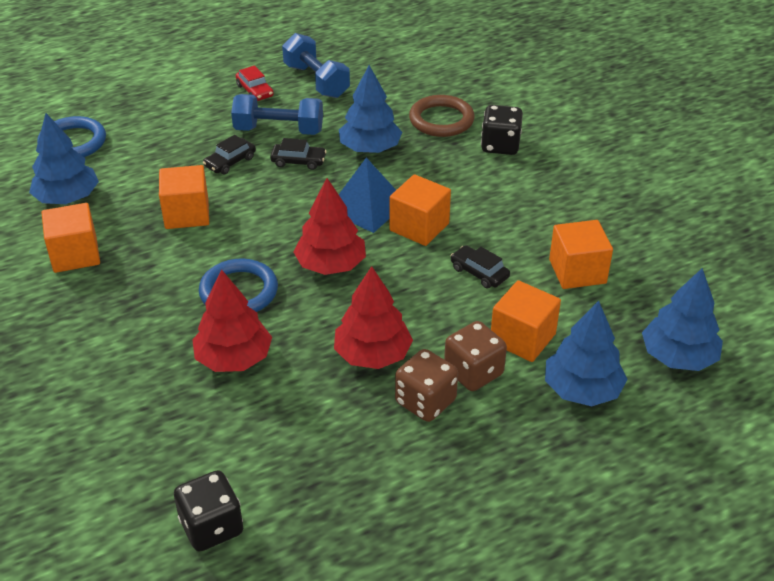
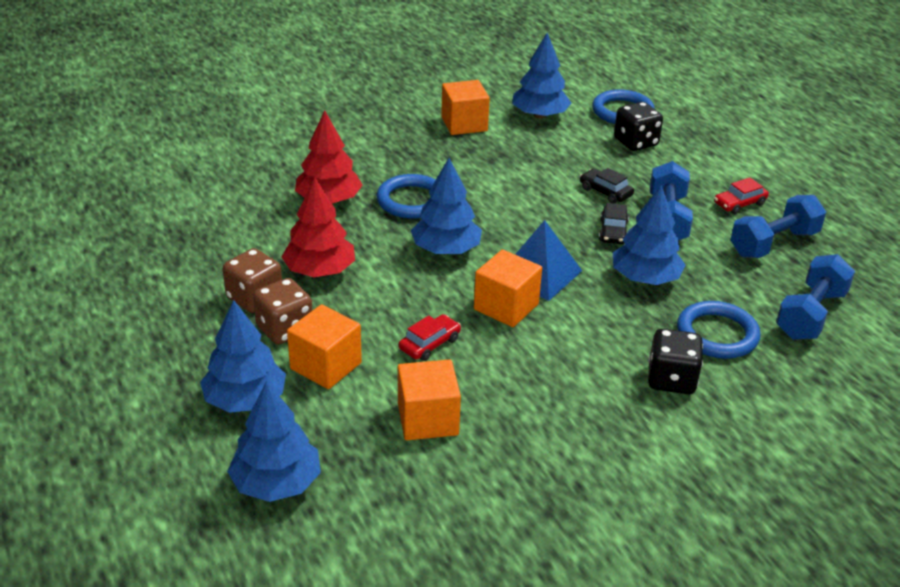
camera: 90 degrees right, 5 degrees down
orange cube [159,165,209,229] -> none
black dice [174,470,243,552] -> black dice moved to [614,102,663,151]
red tree [293,178,366,275] -> blue tree [411,158,482,254]
brown ring [409,95,475,137] -> blue ring [677,301,761,359]
black car [450,245,510,289] -> red car [399,314,461,361]
none -> blue dumbbell [776,254,855,340]

